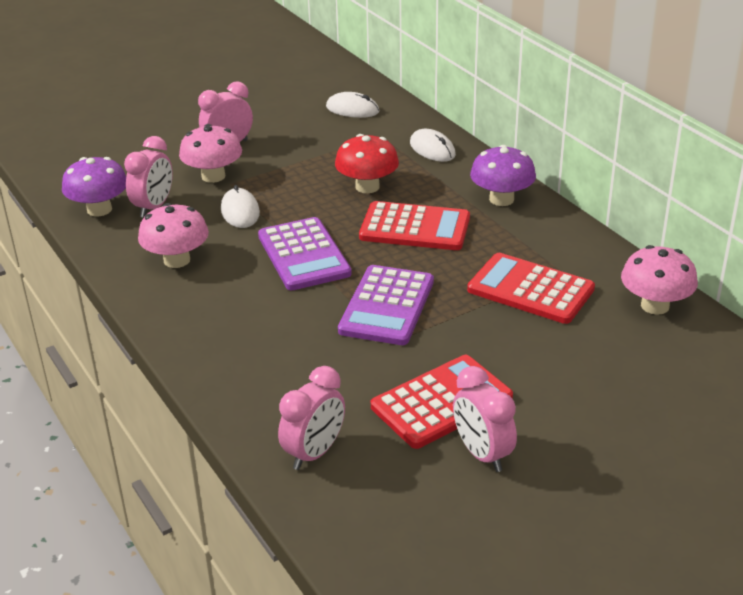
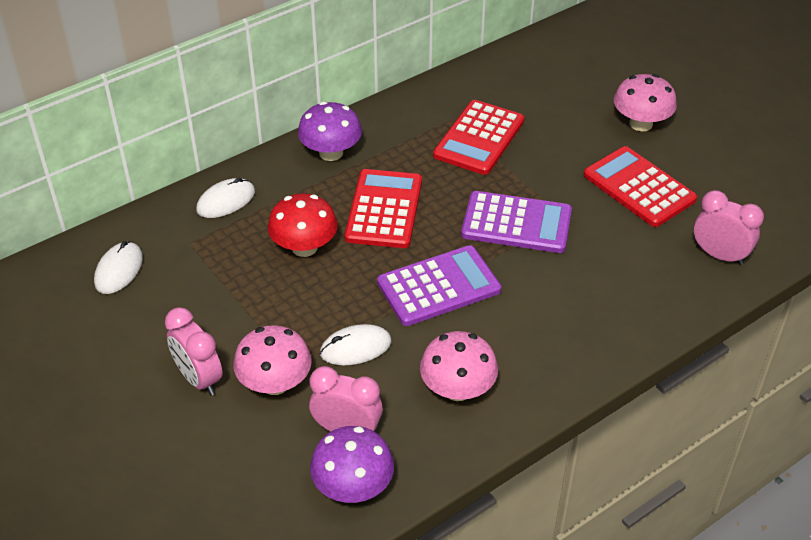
camera: 95 degrees left, 10 degrees up
pink clock [453,366,517,472] -> none
pink mushroom [621,245,698,315] -> pink mushroom moved to [614,74,677,131]

